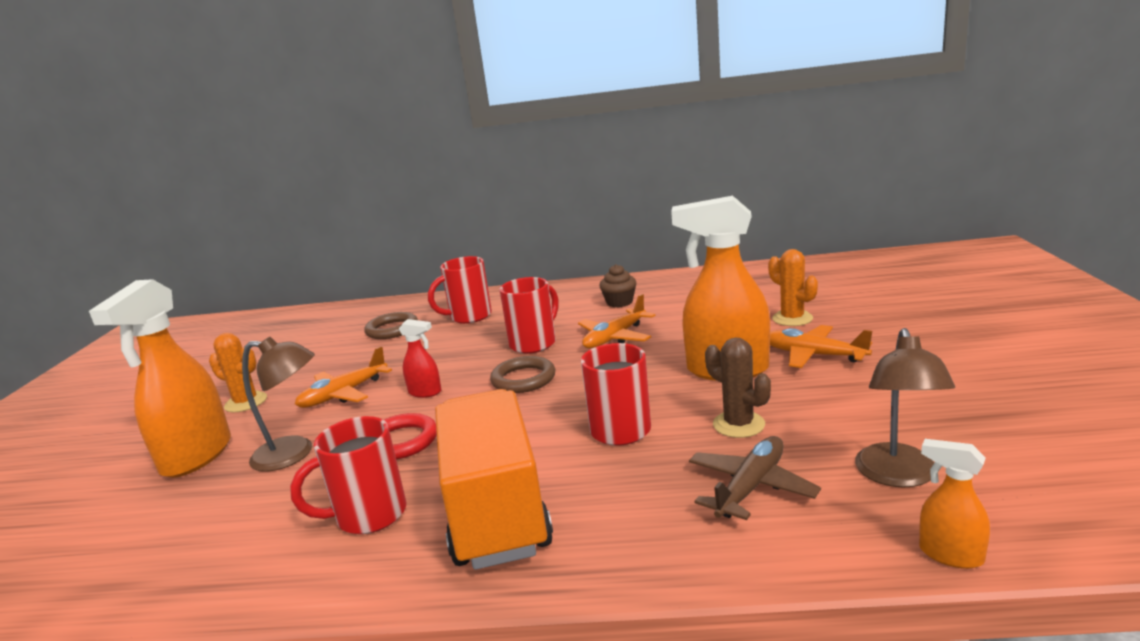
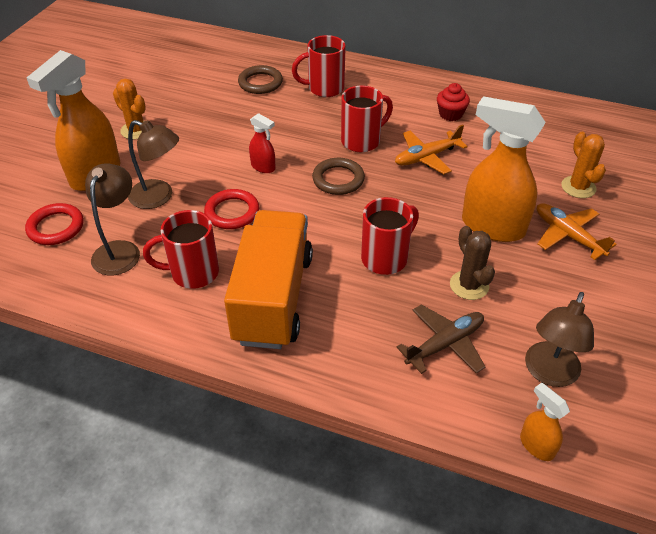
camera: 15 degrees right, 25 degrees up
orange plane [295,346,392,408] -> none
brown cupcake [599,264,636,307] -> red cupcake [437,83,470,121]
none -> red ring [25,203,84,245]
none -> brown lamp [85,163,140,275]

